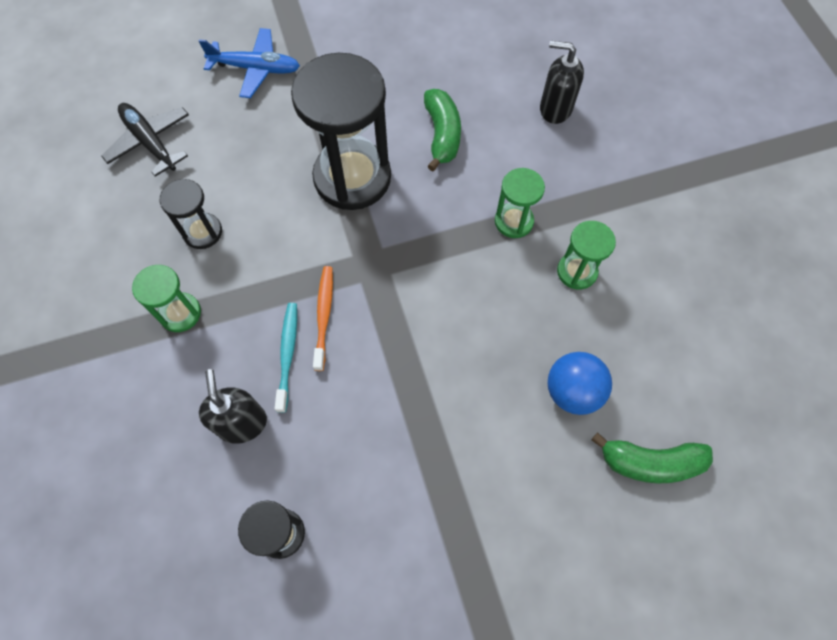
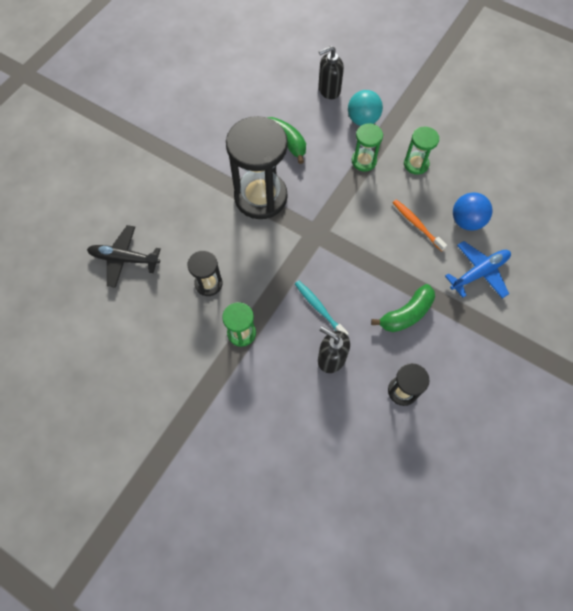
camera: 40 degrees left, 0 degrees up
blue plane [199,28,300,98] -> blue plane moved to [445,241,511,298]
orange toothbrush [313,266,333,371] -> orange toothbrush moved to [393,199,447,252]
green banana [591,432,713,483] -> green banana moved to [371,284,435,332]
none -> turquoise ball [348,90,383,126]

